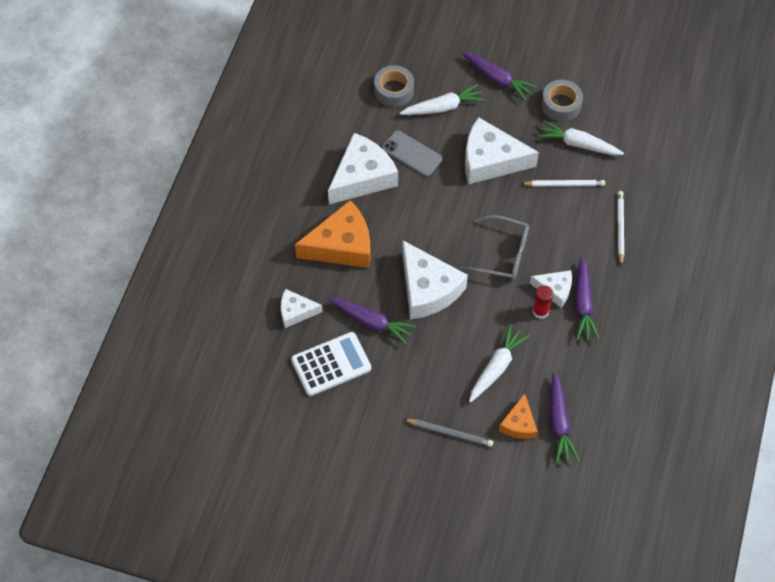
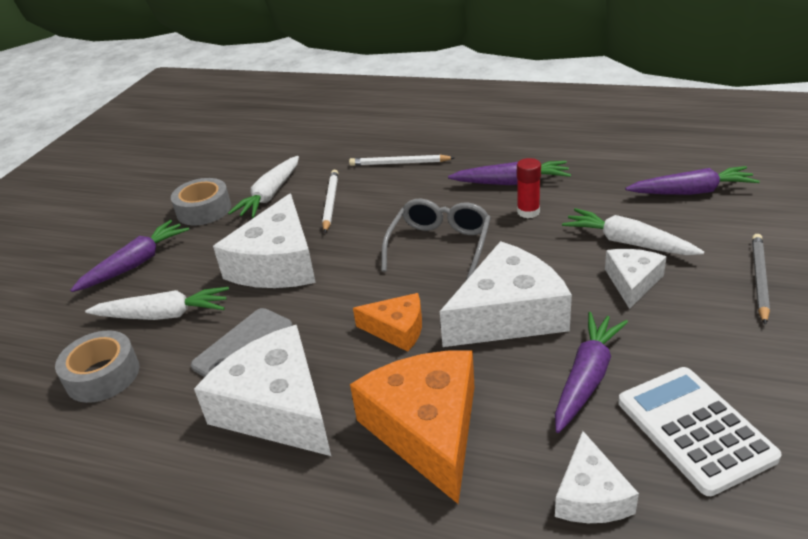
camera: 85 degrees left, 25 degrees down
white carrot [400,84,485,115] -> white carrot turned 105 degrees clockwise [85,287,229,320]
orange cheese [499,393,538,439] -> orange cheese moved to [353,293,422,352]
white cheese [530,270,572,308] -> white cheese moved to [605,249,667,309]

